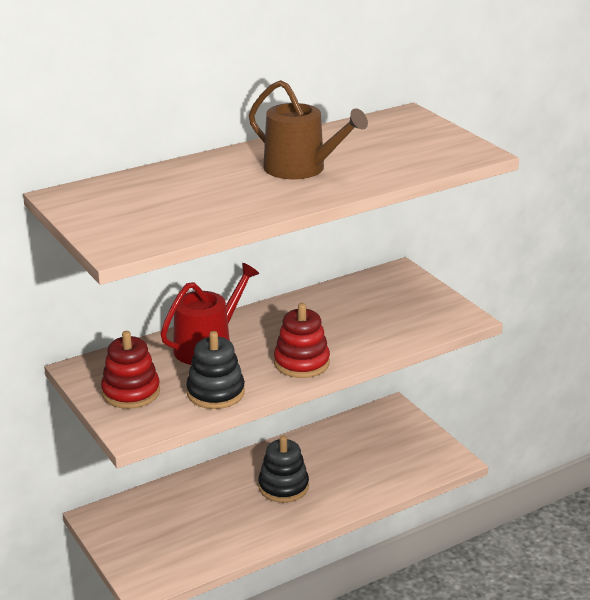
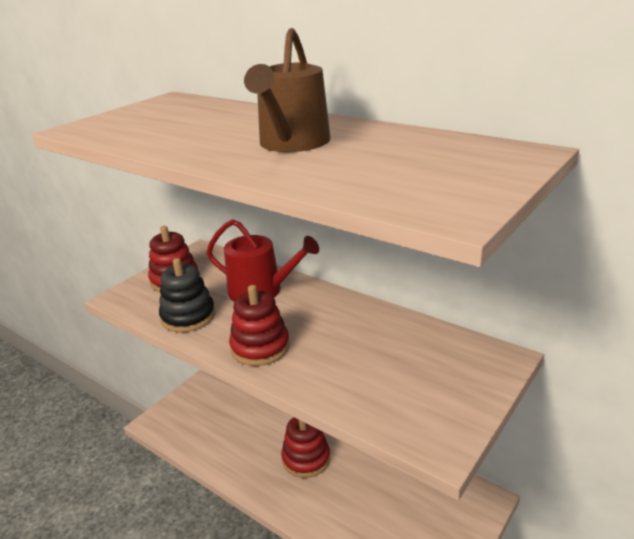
camera: 70 degrees right, 0 degrees up
black stacking toy [258,436,309,503] -> red stacking toy [281,417,330,478]

